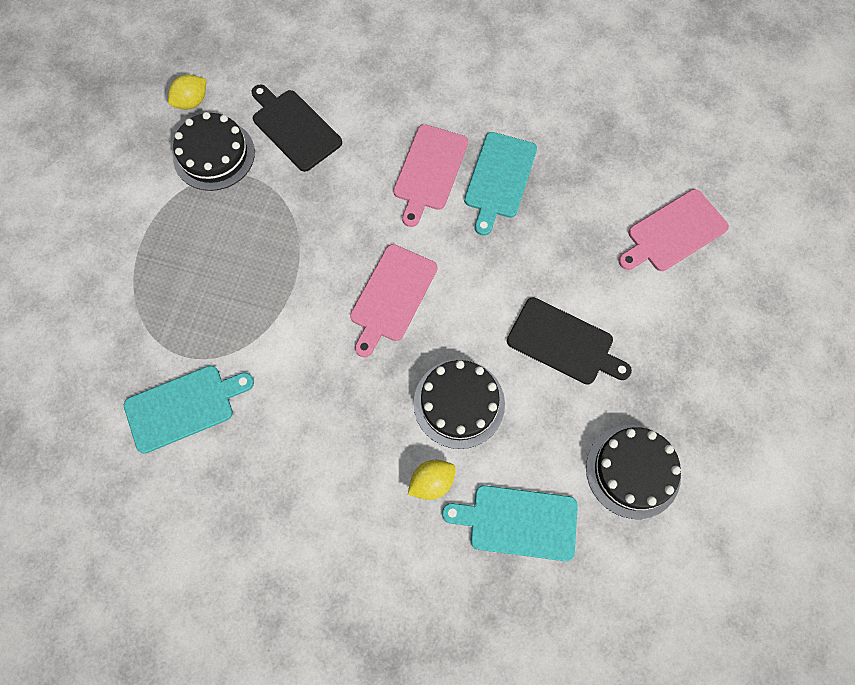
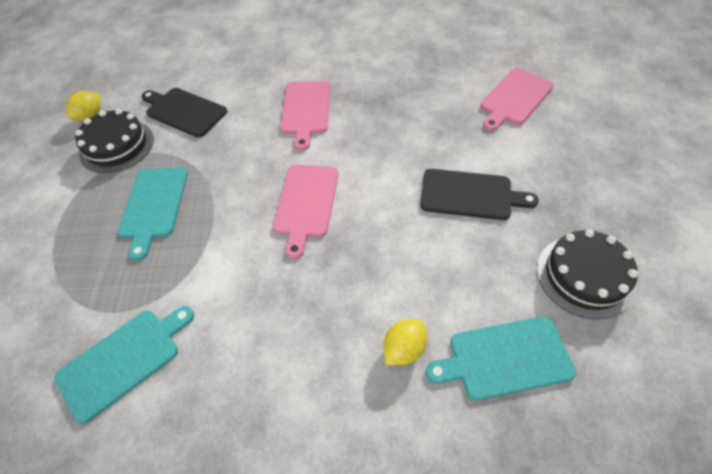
camera: 15 degrees left, 15 degrees down
black cake [414,360,505,449] -> none
turquoise cutting board [464,132,537,236] -> turquoise cutting board moved to [118,168,188,261]

